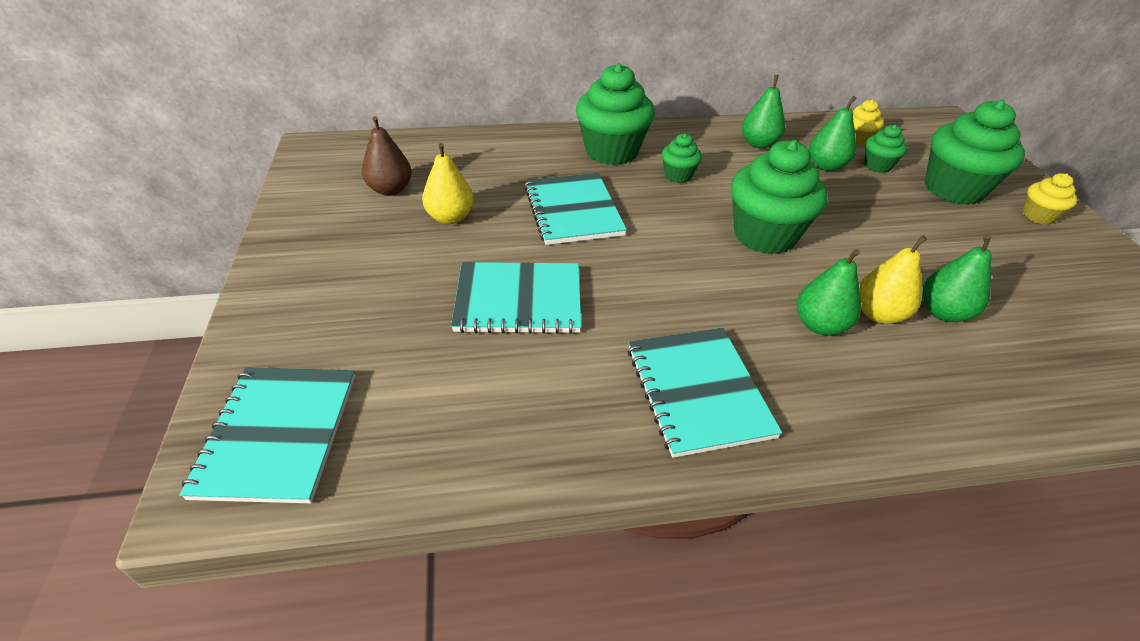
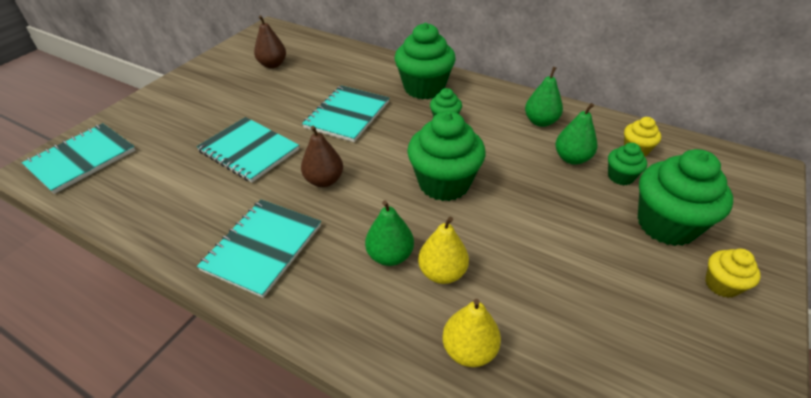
camera: 40 degrees right, 0 degrees up
yellow pear [422,143,474,224] -> yellow pear moved to [442,299,501,367]
green pear [922,235,992,322] -> none
none -> brown pear [301,126,343,187]

